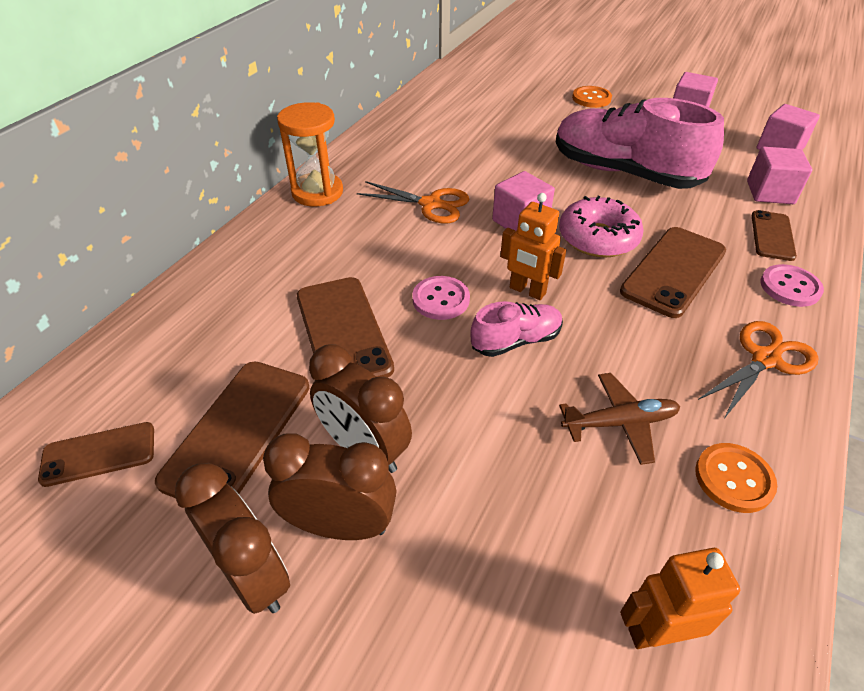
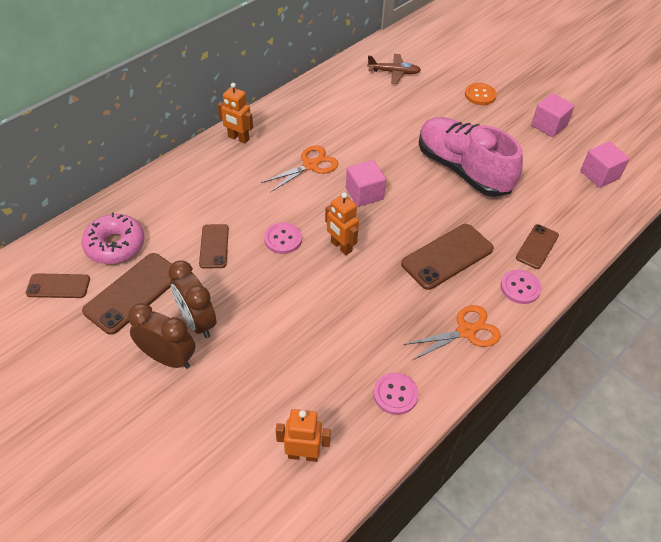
camera: 15 degrees right, 5 degrees up
brown clock [175,463,290,614] -> none
orange hourglass [277,102,343,206] -> orange robot [218,83,253,144]
brown phone [297,277,394,378] -> brown phone [199,224,229,269], size x0.61
orange scissors [357,181,469,223] -> orange scissors turned 75 degrees counterclockwise [261,145,339,193]
pink shoe [470,301,563,357] -> none
pink donut [559,196,644,258] -> pink donut moved to [81,212,145,264]
brown plane [559,373,680,465] -> brown plane moved to [367,54,421,84]
orange button [695,443,777,513] -> pink button [373,372,418,415]
pink cube [747,147,812,204] -> none

